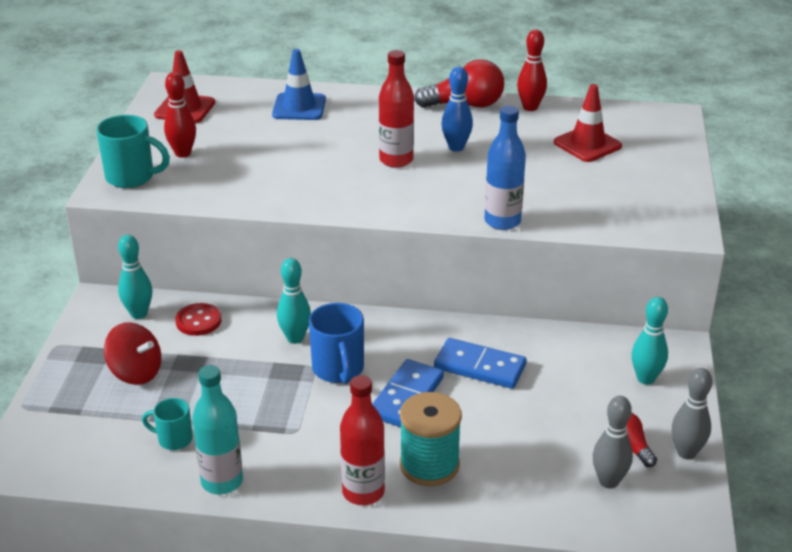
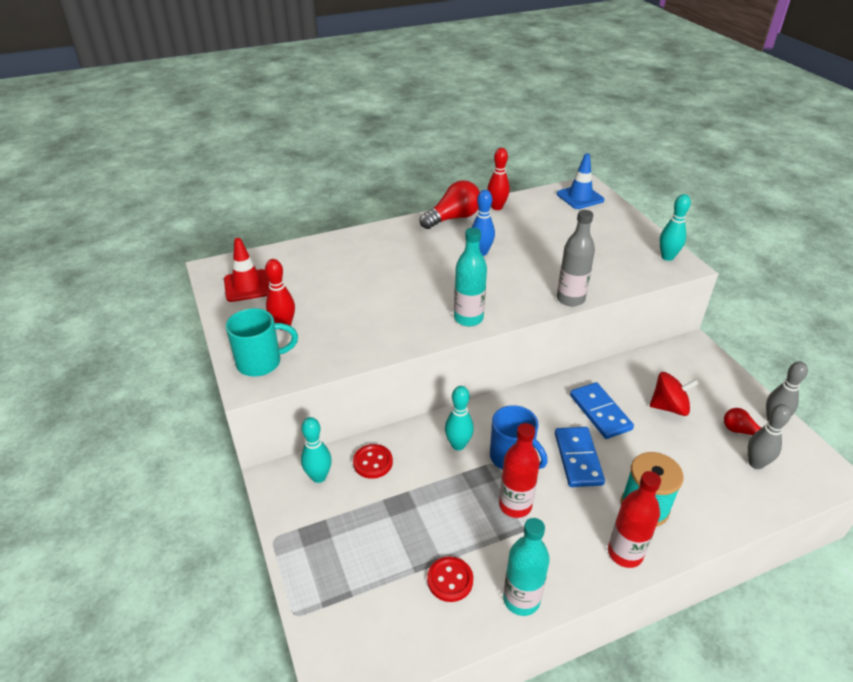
camera: 30 degrees left, 5 degrees up
red spinning top [104,322,161,385] -> red spinning top moved to [650,372,699,416]
turquoise mug [142,398,193,450] -> red button [427,557,473,602]
blue traffic cone [272,49,326,120] -> blue traffic cone moved to [557,153,604,209]
red bottle [379,50,414,168] -> red bottle moved to [499,423,540,518]
blue domino [434,338,527,389] -> blue domino turned 75 degrees clockwise [570,382,634,439]
blue bottle [484,106,526,230] -> grey bottle [557,210,595,307]
red traffic cone [554,84,622,162] -> none
turquoise bowling pin [632,297,668,385] -> turquoise bowling pin moved to [659,194,691,261]
none -> turquoise bottle [454,228,487,326]

